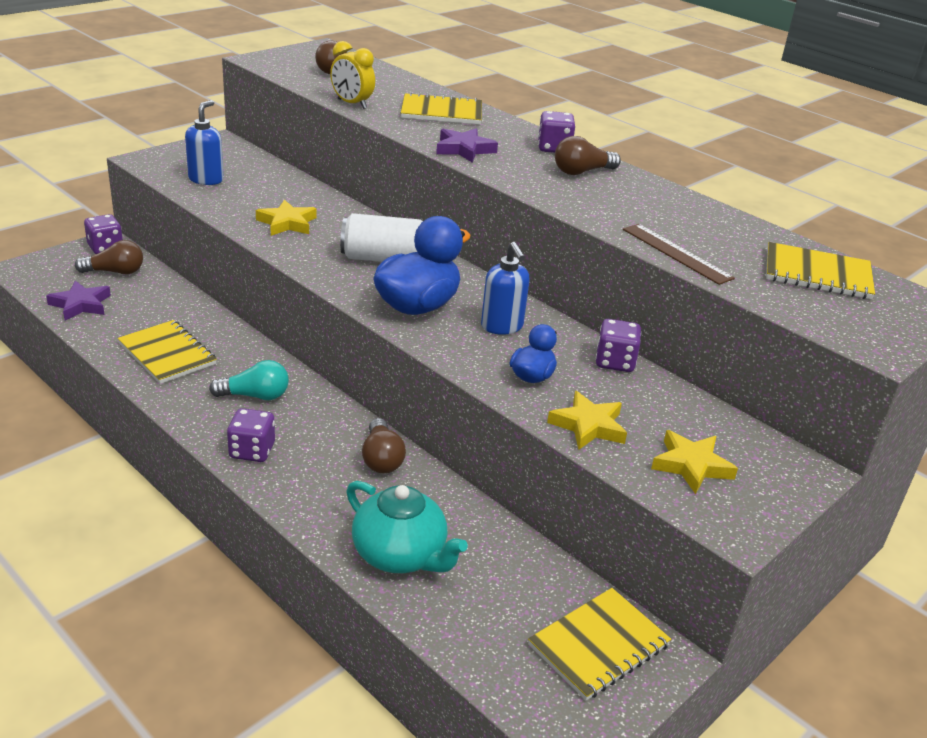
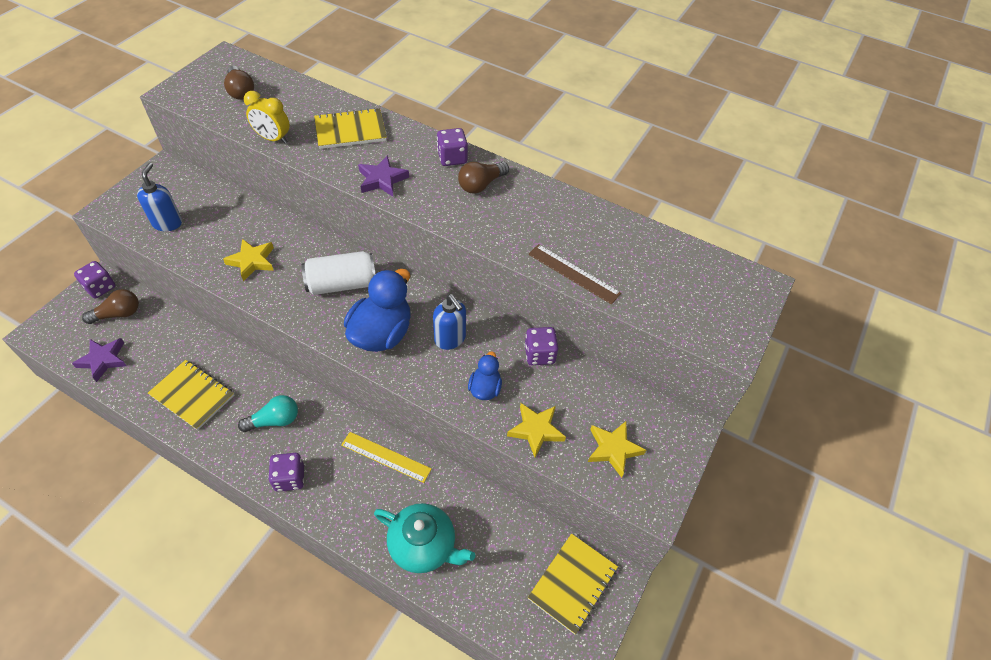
camera: 15 degrees left, 20 degrees up
brown light bulb [362,418,406,473] -> yellow ruler [341,432,432,483]
yellow notebook [766,242,875,299] -> none

